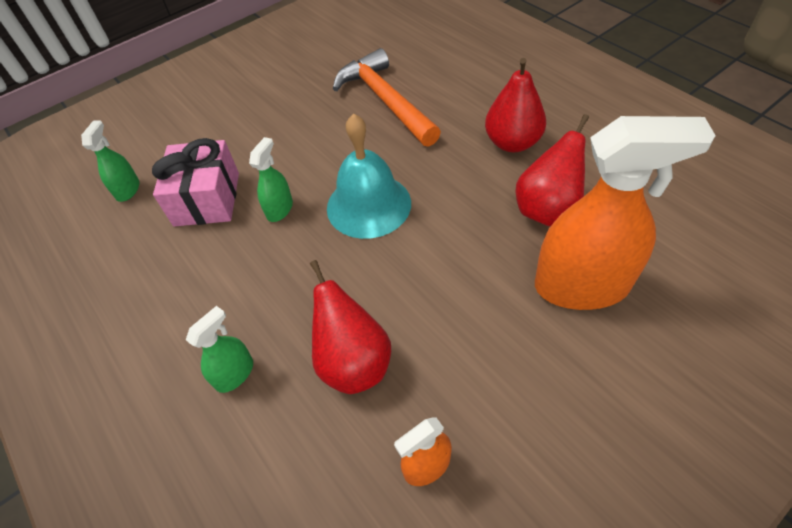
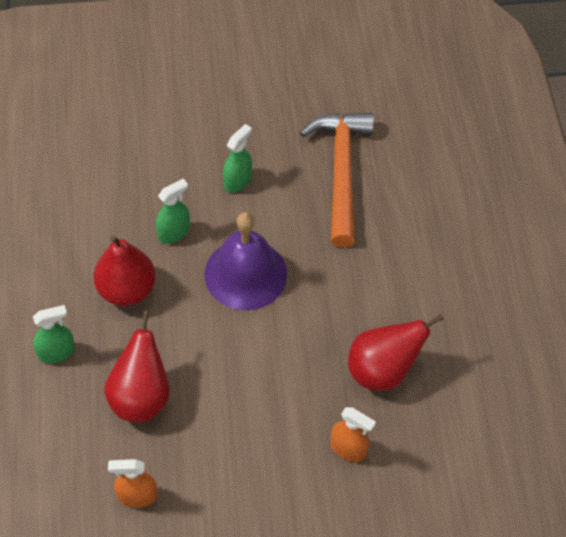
camera: 25 degrees right, 5 degrees up
green spray bottle [81,121,139,202] -> green spray bottle moved to [223,124,252,193]
pink gift [152,138,239,226] -> none
turquoise bell [327,114,411,239] -> purple bell [204,212,287,310]
red pear [485,58,546,152] -> red pear moved to [93,235,156,306]
orange spray bottle [535,116,716,310] -> orange spray bottle [331,407,376,462], size x0.46

